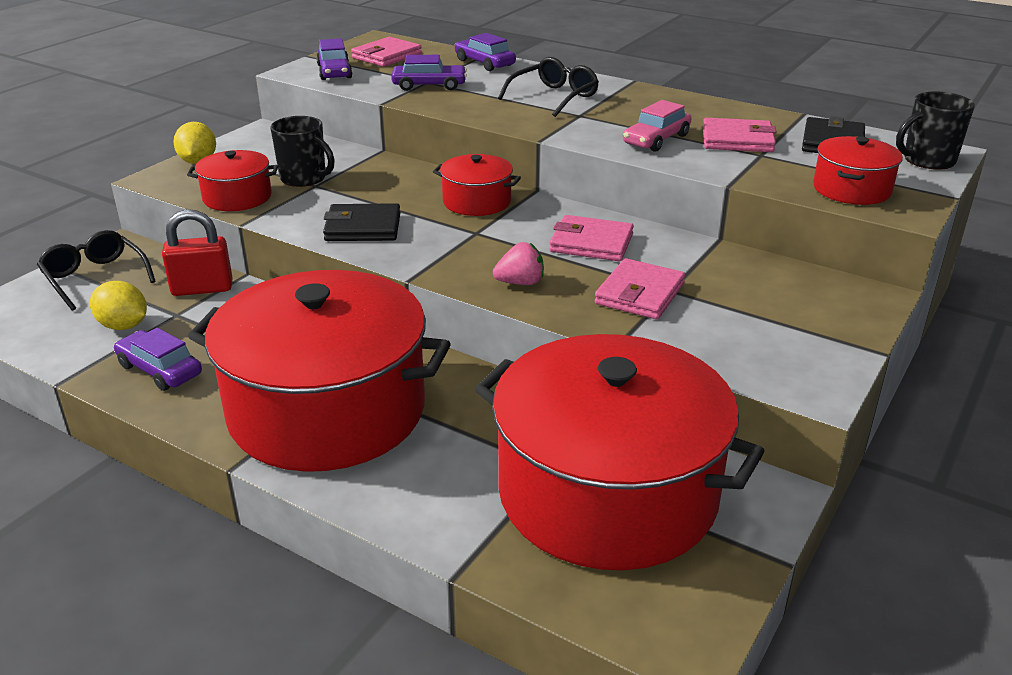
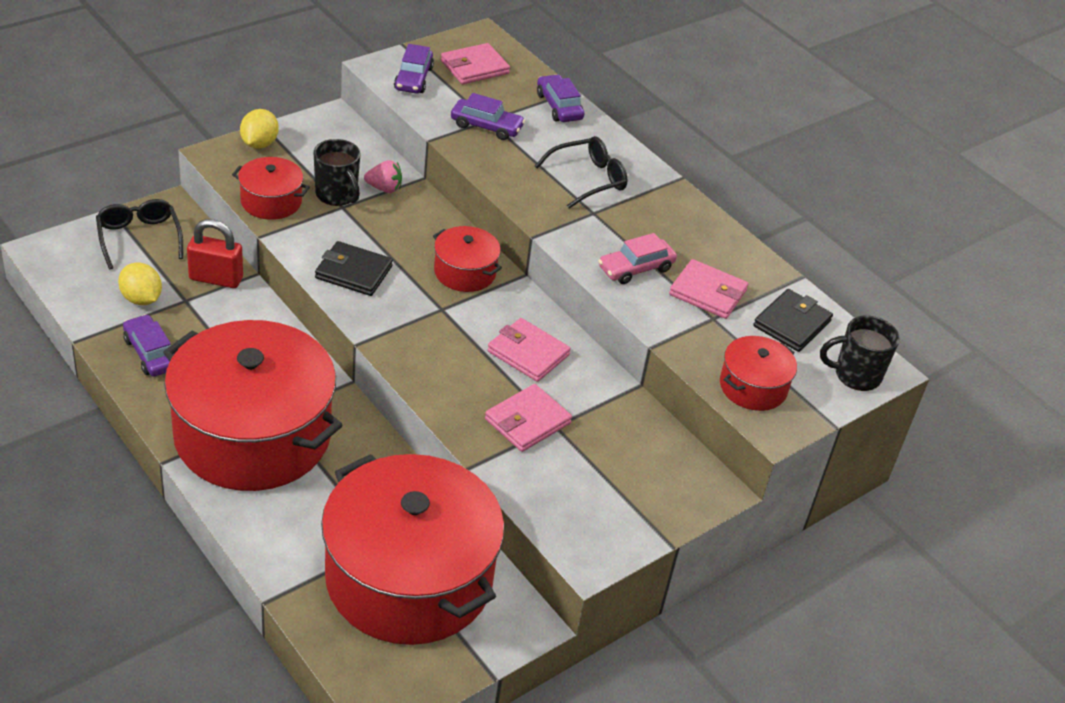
camera: 15 degrees right, 10 degrees up
pink strawberry [493,242,544,285] -> pink strawberry moved to [364,160,402,193]

